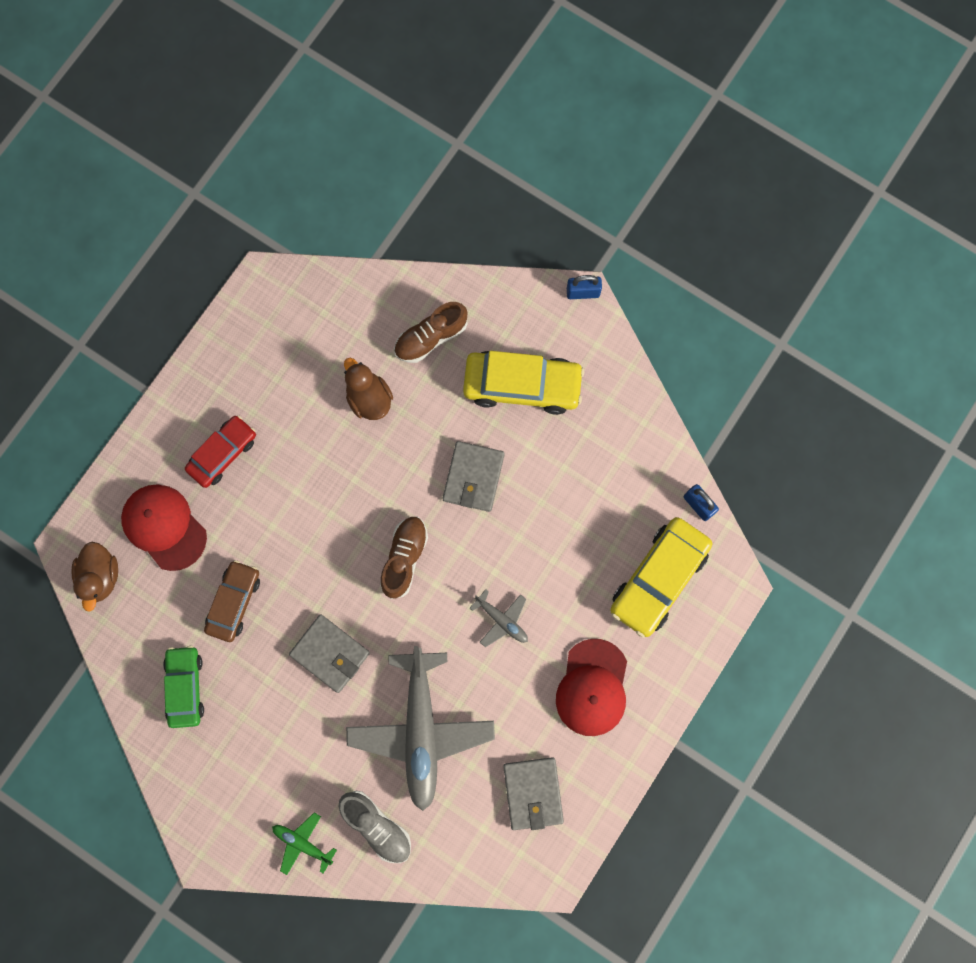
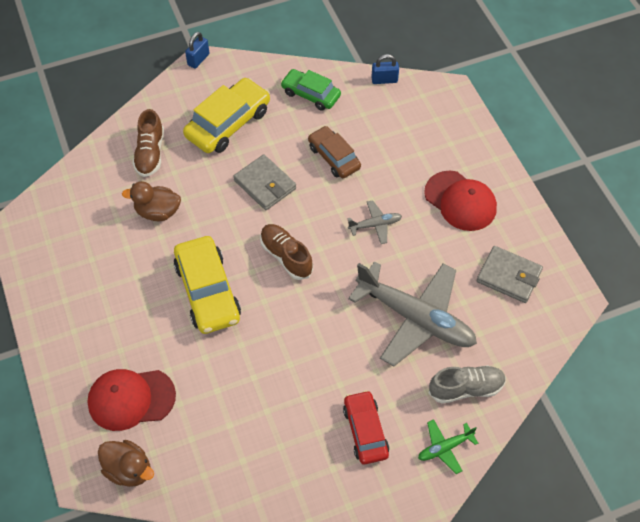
camera: 55 degrees left, 20 degrees down
green car [163,646,204,728] -> green car moved to [281,69,341,111]
red car [185,415,256,488] -> red car moved to [343,390,389,464]
brown car [204,560,260,642] -> brown car moved to [308,126,361,178]
grey wallet [289,614,370,693] -> none
yellow car [610,517,712,638] -> yellow car moved to [174,236,241,334]

